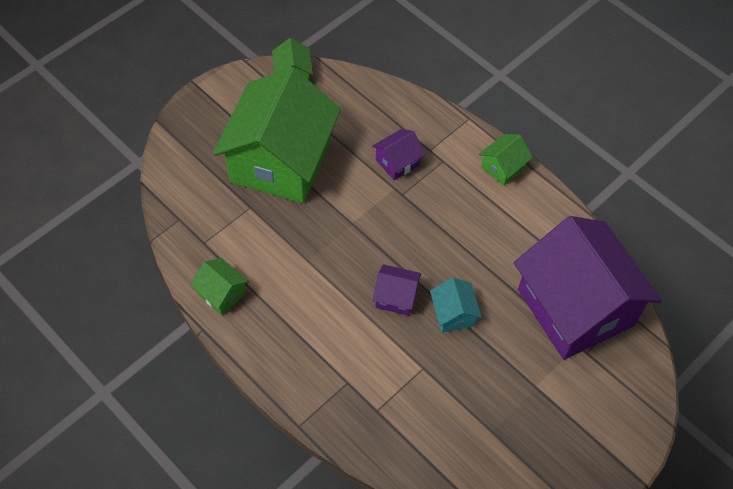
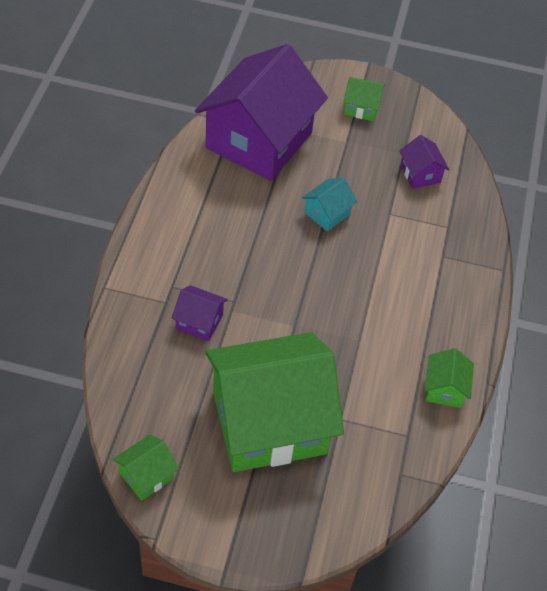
camera: 125 degrees left, 5 degrees down
purple house [373,264,421,316] -> purple house moved to [399,135,449,189]
green house [479,134,533,186] -> green house moved to [343,77,385,121]

